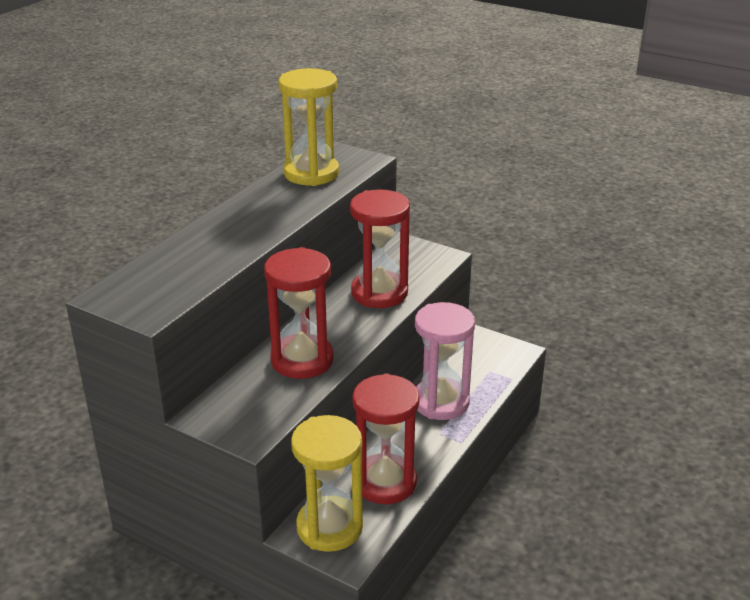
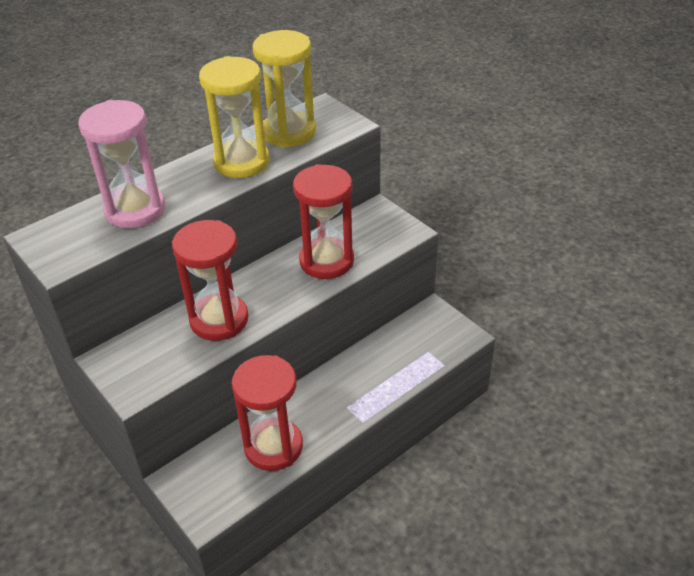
camera: 20 degrees right, 10 degrees up
yellow hourglass [291,415,363,552] -> yellow hourglass moved to [199,56,270,178]
pink hourglass [415,302,475,420] -> pink hourglass moved to [78,100,165,229]

